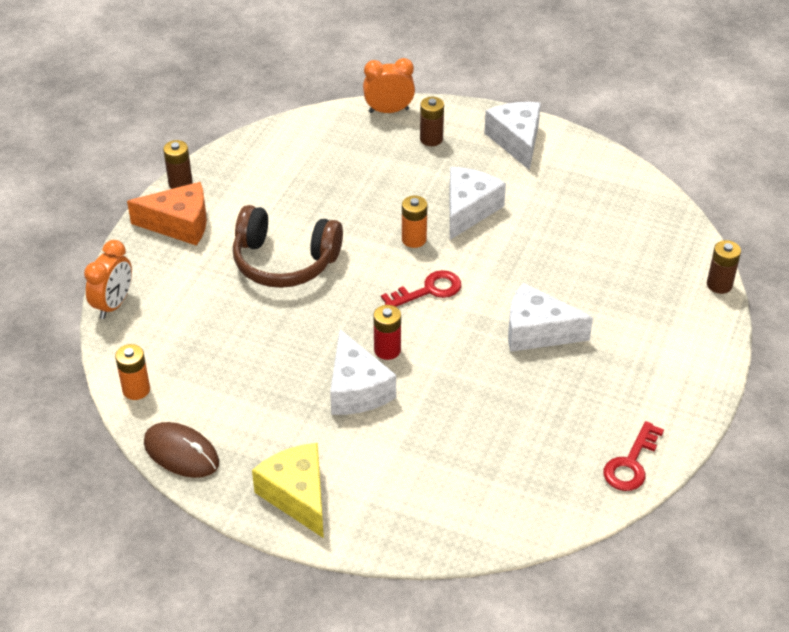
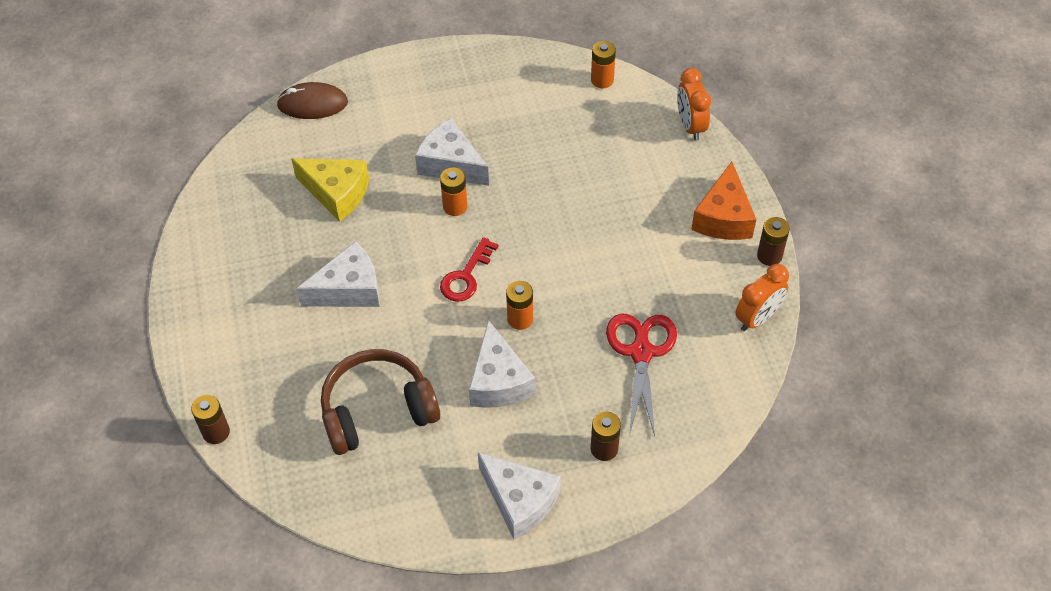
camera: 145 degrees right, 10 degrees up
orange cheese [127,182,207,246] -> orange cheese turned 45 degrees counterclockwise [691,161,757,240]
brown mouse [144,422,219,478] -> brown mouse moved to [276,82,348,119]
brown headphones [233,205,343,288] -> brown headphones moved to [321,349,440,455]
yellow cheese [252,443,324,538] -> yellow cheese moved to [291,158,369,222]
orange clock [363,58,415,113] -> orange clock moved to [735,264,789,331]
red battery [373,305,401,360] -> orange battery [440,167,467,216]
red key [603,421,664,491] -> none
none -> red scissors [606,314,677,436]

